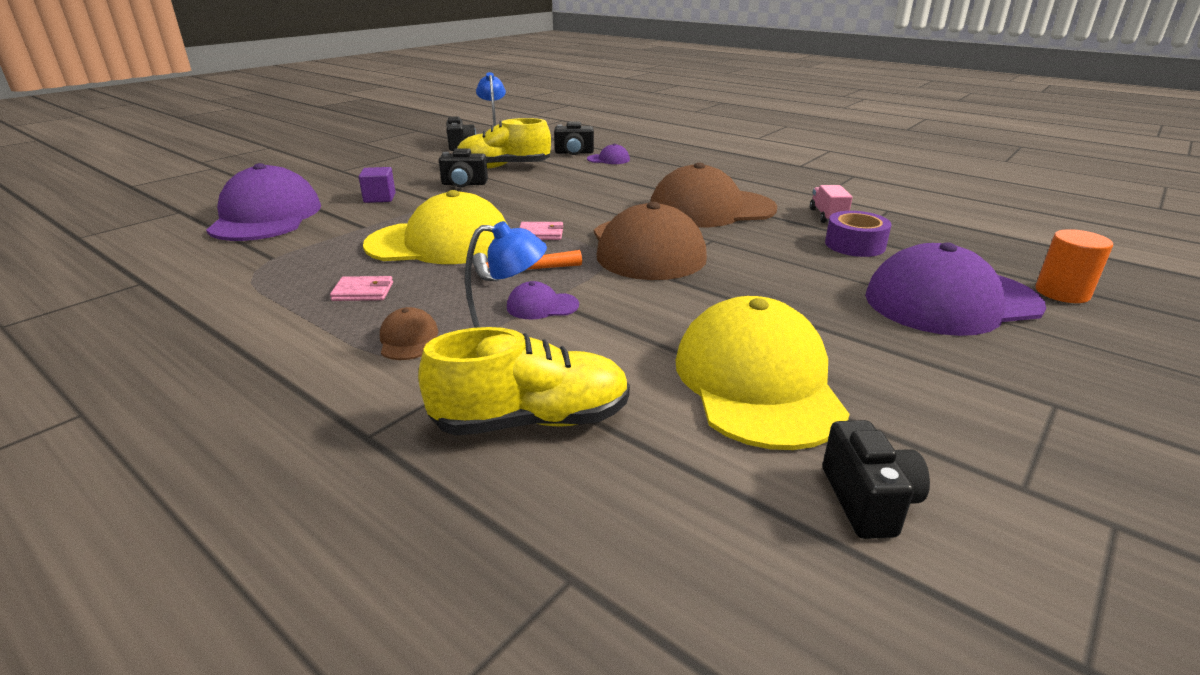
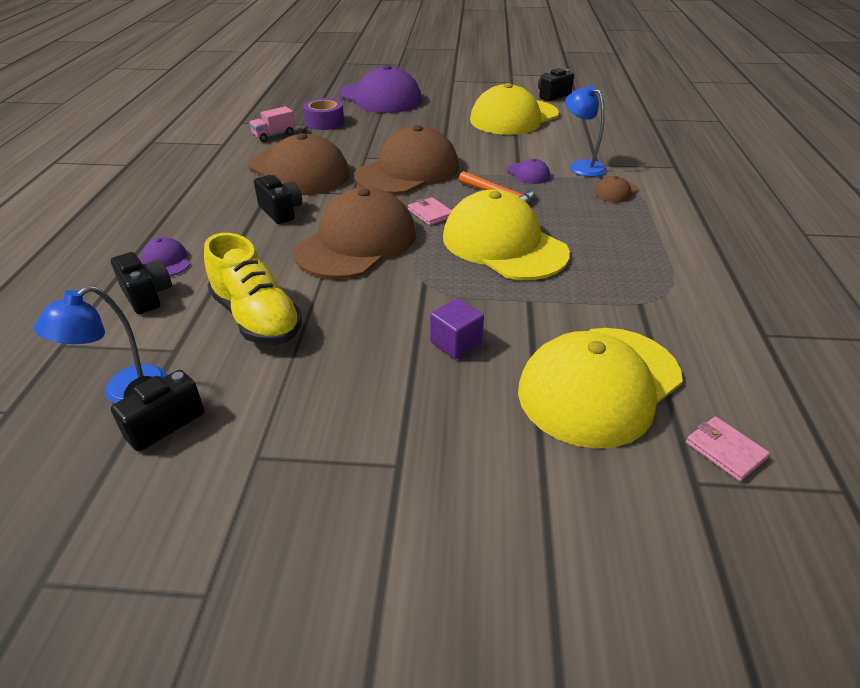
camera: 125 degrees left, 10 degrees up
purple cap [206,163,321,241] -> yellow cap [518,328,683,449]
pink wallet [330,276,393,301] -> pink wallet moved to [686,416,770,481]
yellow shoe [418,327,630,436] -> none
black camera [439,148,488,187] -> black camera moved to [254,175,302,224]
orange cylinder [1035,229,1113,303] -> none
none -> brown cap [293,187,416,279]

